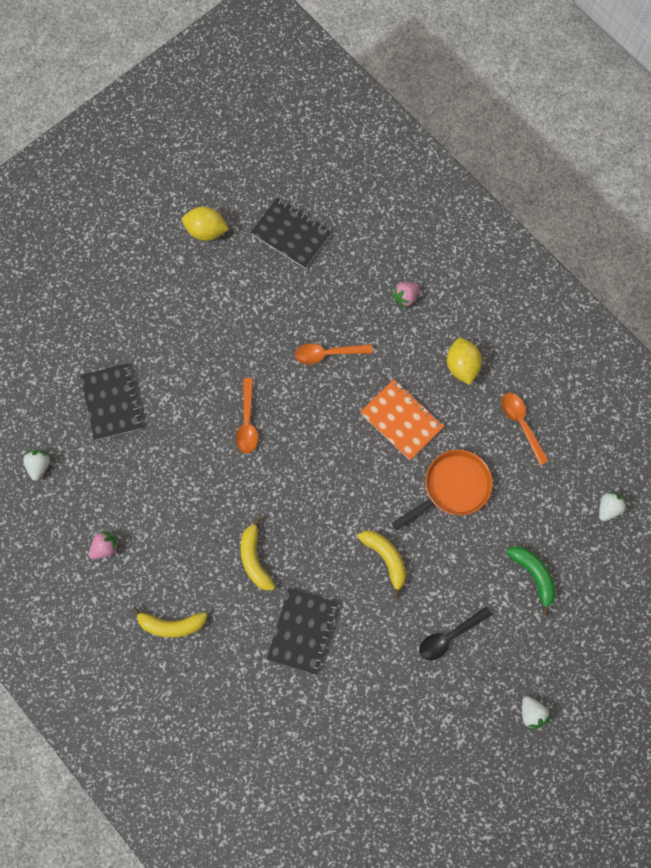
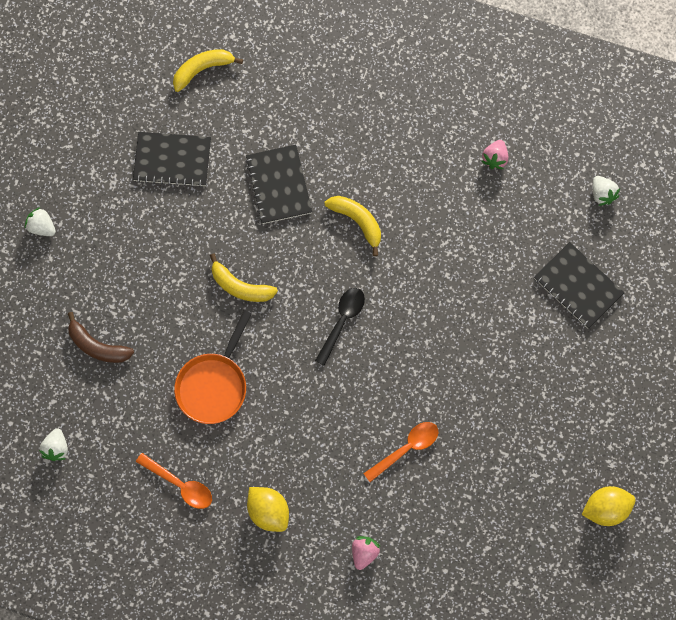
camera: 150 degrees right, 0 degrees up
yellow banana [131,607,207,638] -> yellow banana moved to [173,49,243,92]
orange spoon [236,378,258,454] -> none
black notebook [250,198,331,268] -> black notebook moved to [133,132,211,187]
orange notebook [360,379,444,460] -> none
black spoon [419,606,492,660] -> black spoon moved to [315,288,365,366]
green banana [506,546,556,616] -> brown banana [68,312,134,363]

